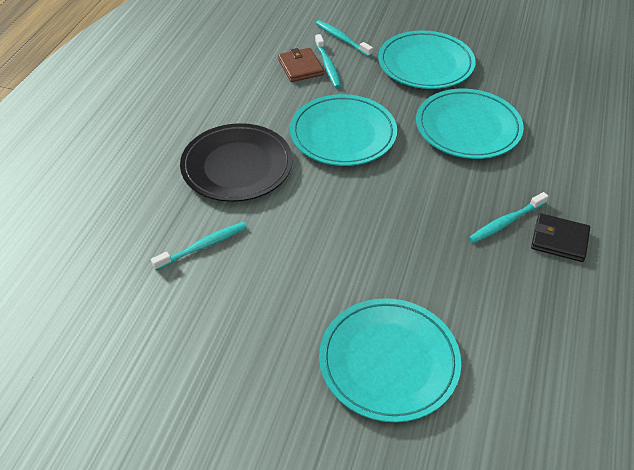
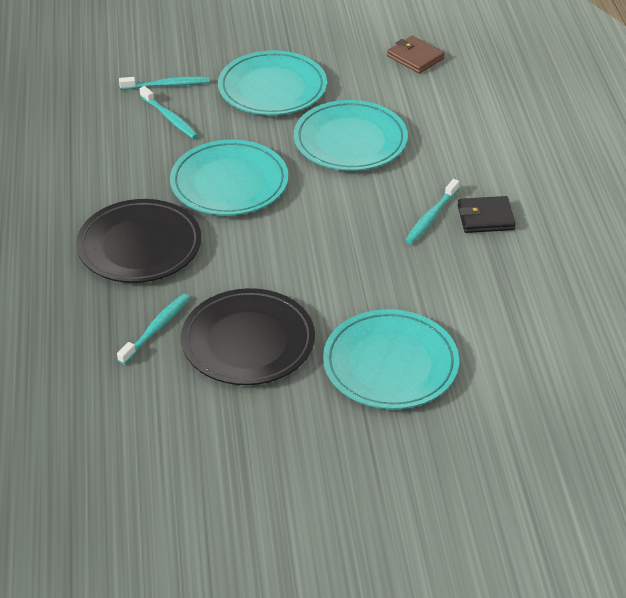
camera: 25 degrees left, 5 degrees down
brown wallet [278,48,324,82] -> brown wallet moved to [387,35,445,74]
turquoise toothbrush [316,20,373,57] -> turquoise toothbrush turned 150 degrees clockwise [119,77,210,90]
none -> black plate [181,288,315,385]

